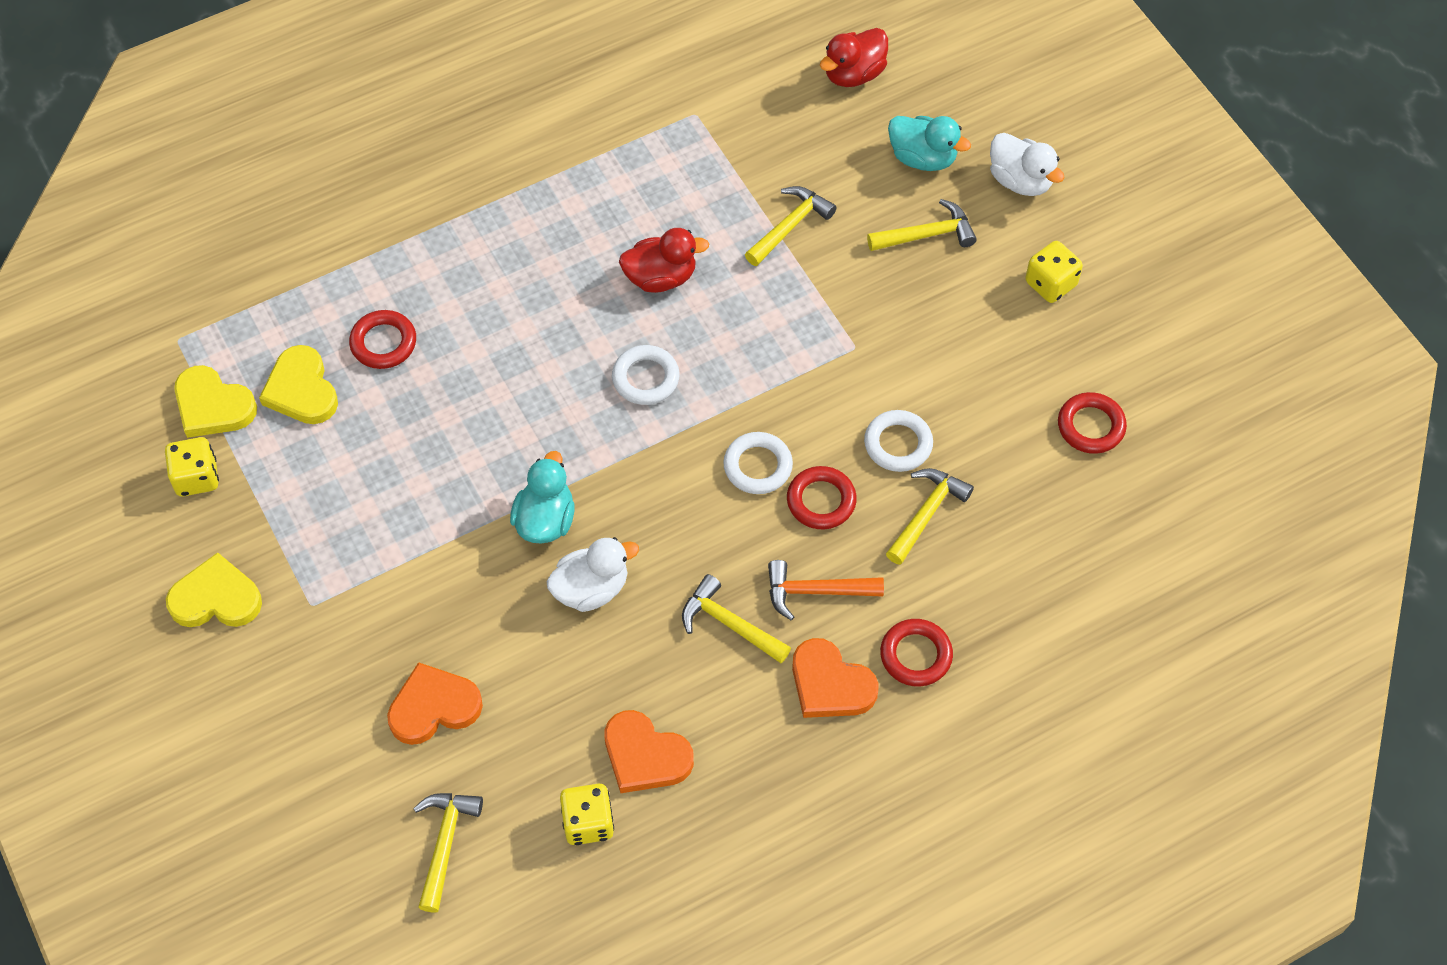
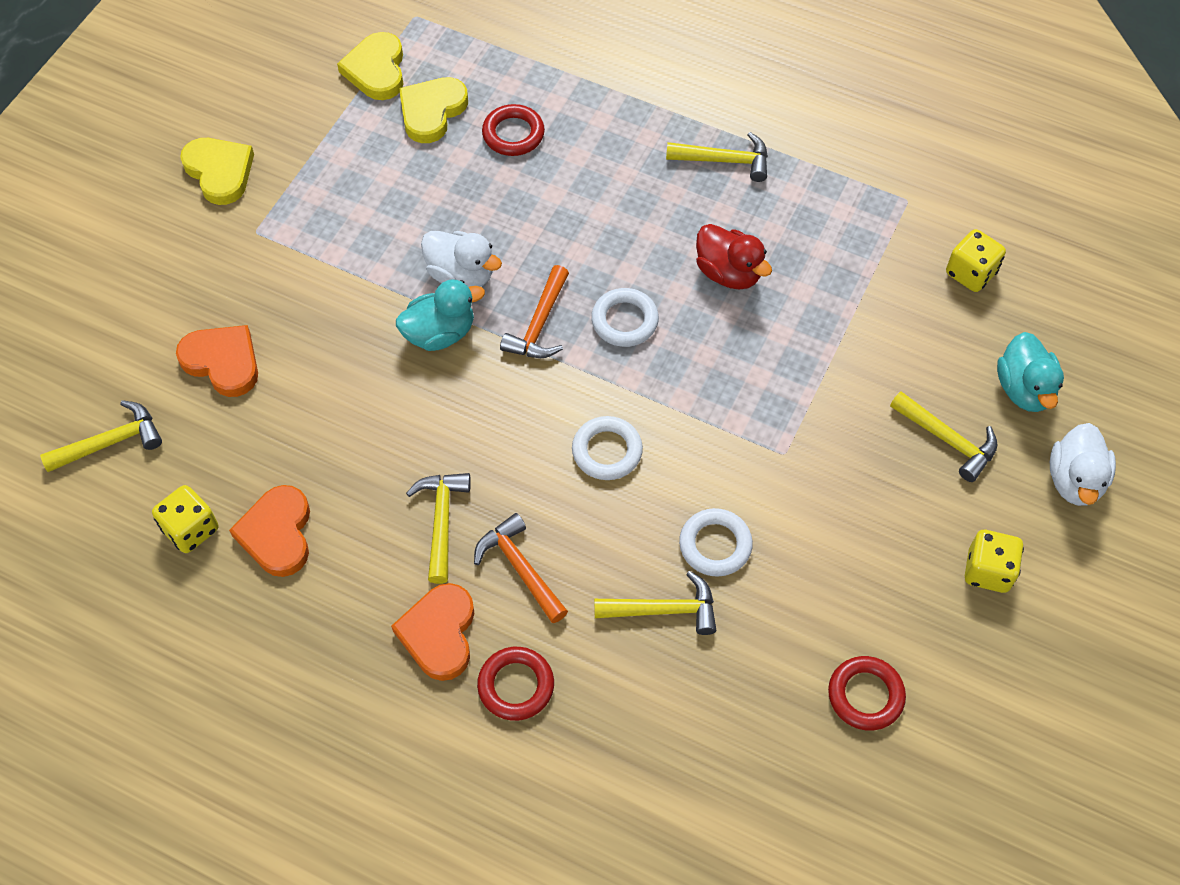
camera: 55 degrees right, 0 degrees up
yellow dice [165,437,219,497] -> yellow dice moved to [946,229,1006,292]
white duck [546,537,639,612] -> white duck moved to [421,231,502,287]
yellow hammer [745,186,837,266] -> yellow hammer moved to [666,132,768,182]
red ring [787,466,857,529] -> none
red duck [820,28,888,87] -> none
none -> orange hammer [500,265,569,358]

